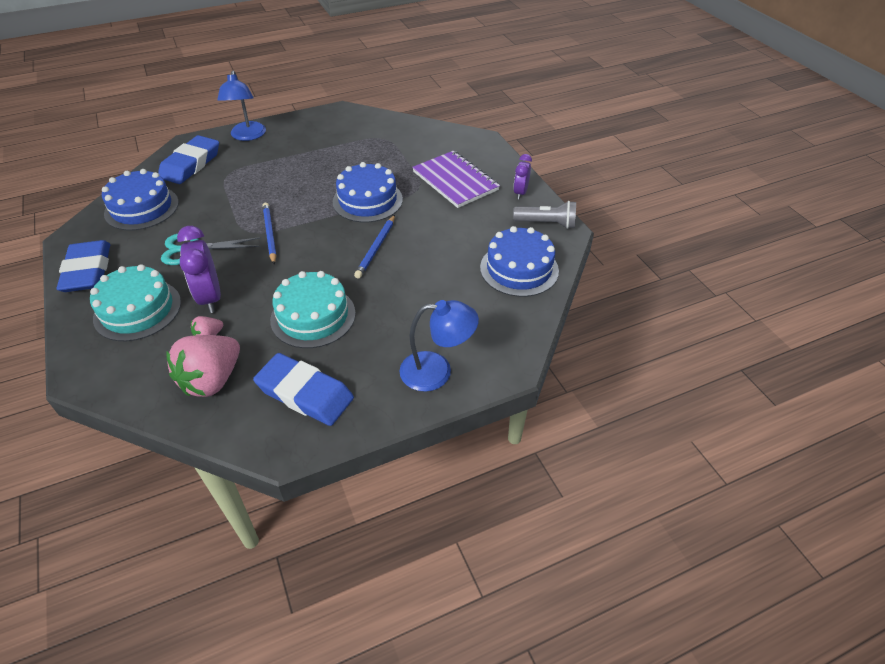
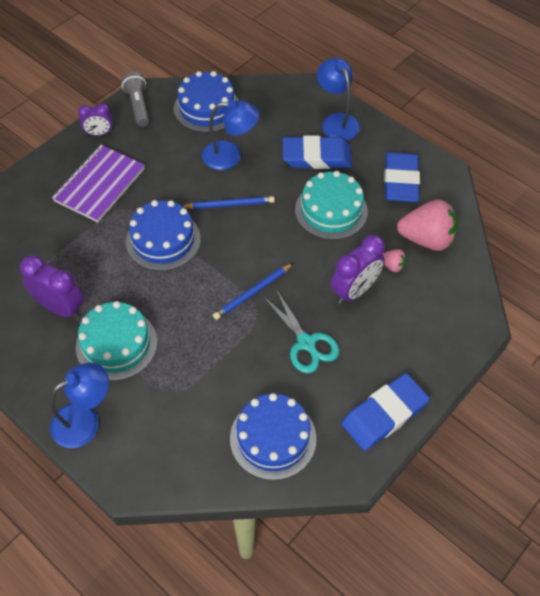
camera: 115 degrees left, 10 degrees up
turquoise cake [90,264,181,341] -> turquoise cake moved to [76,301,157,381]
blue eraser [158,135,219,184] -> blue eraser moved to [282,135,352,169]
none -> purple clock [20,255,84,319]
none -> blue lamp [202,100,260,170]

